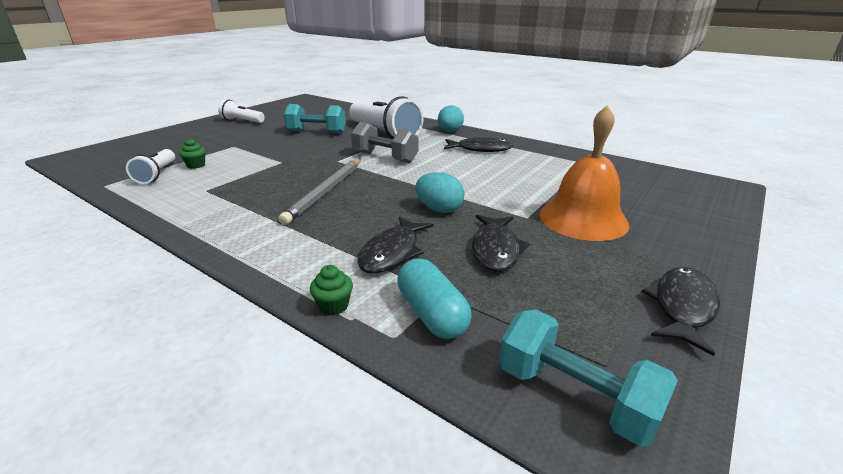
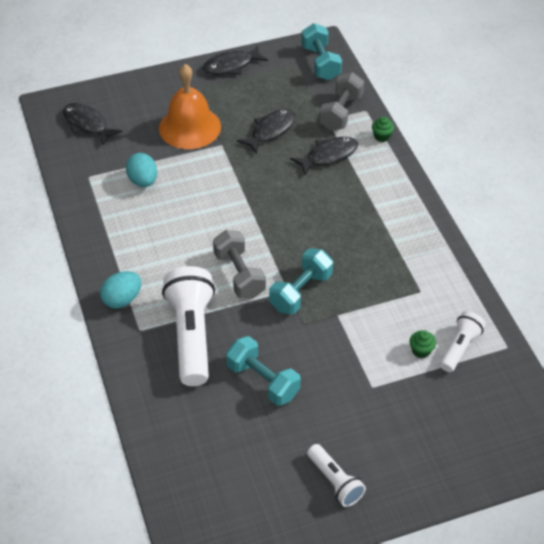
camera: 145 degrees left, 20 degrees up
grey pencil [278,159,361,225] -> none
turquoise capsule [397,258,472,339] -> grey dumbbell [319,72,364,131]
turquoise egg [415,172,464,213] -> turquoise egg moved to [126,153,157,187]
black fish [444,137,513,152] -> black fish moved to [63,103,122,145]
none -> turquoise dumbbell [269,248,333,314]

